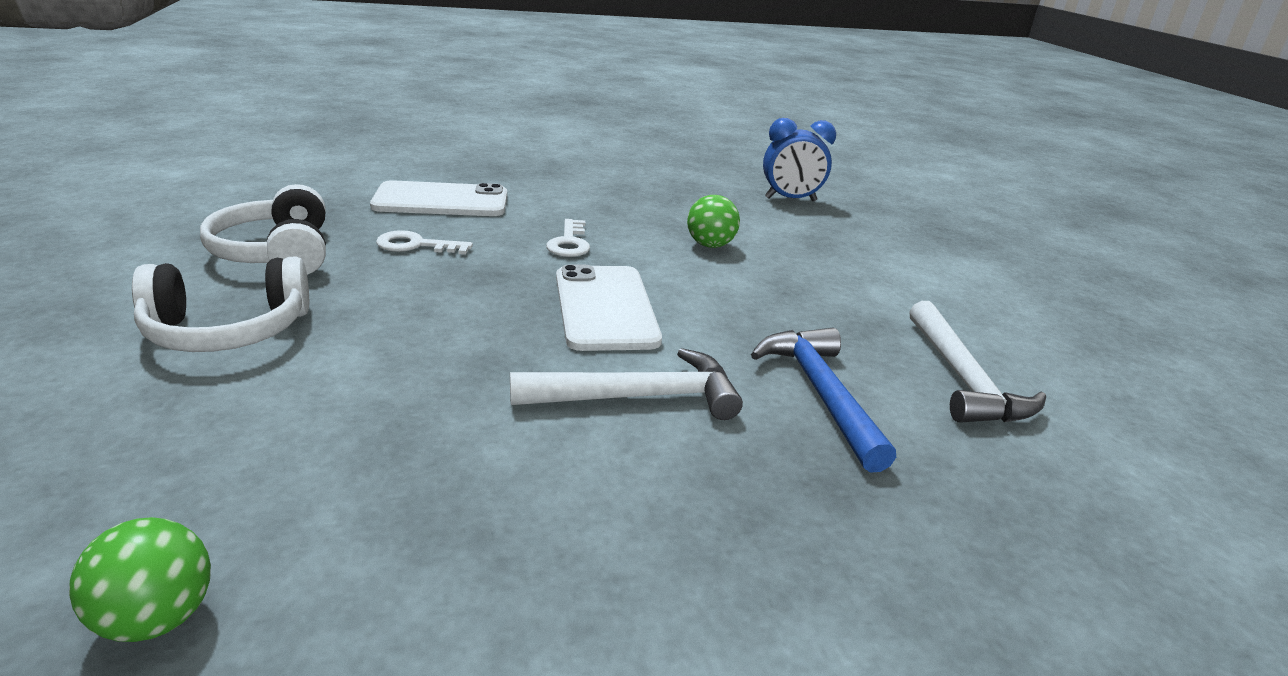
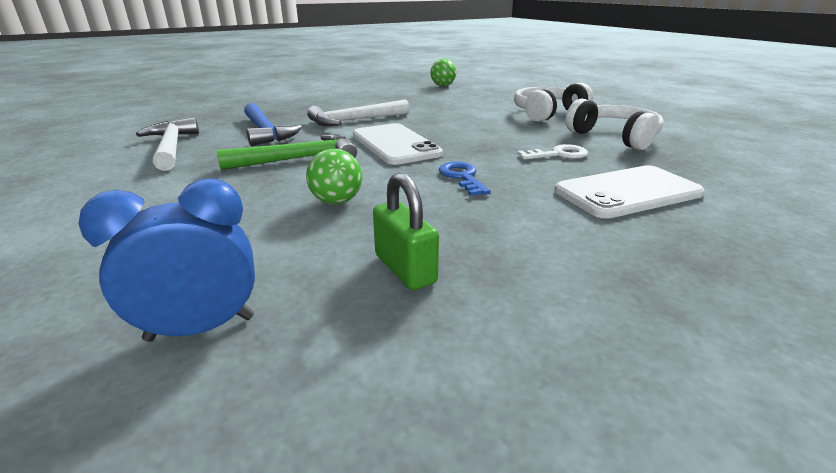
camera: 165 degrees right, 0 degrees up
white key [546,219,590,257] -> blue key [439,162,491,196]
none -> green hammer [217,134,357,170]
none -> green padlock [373,173,439,290]

